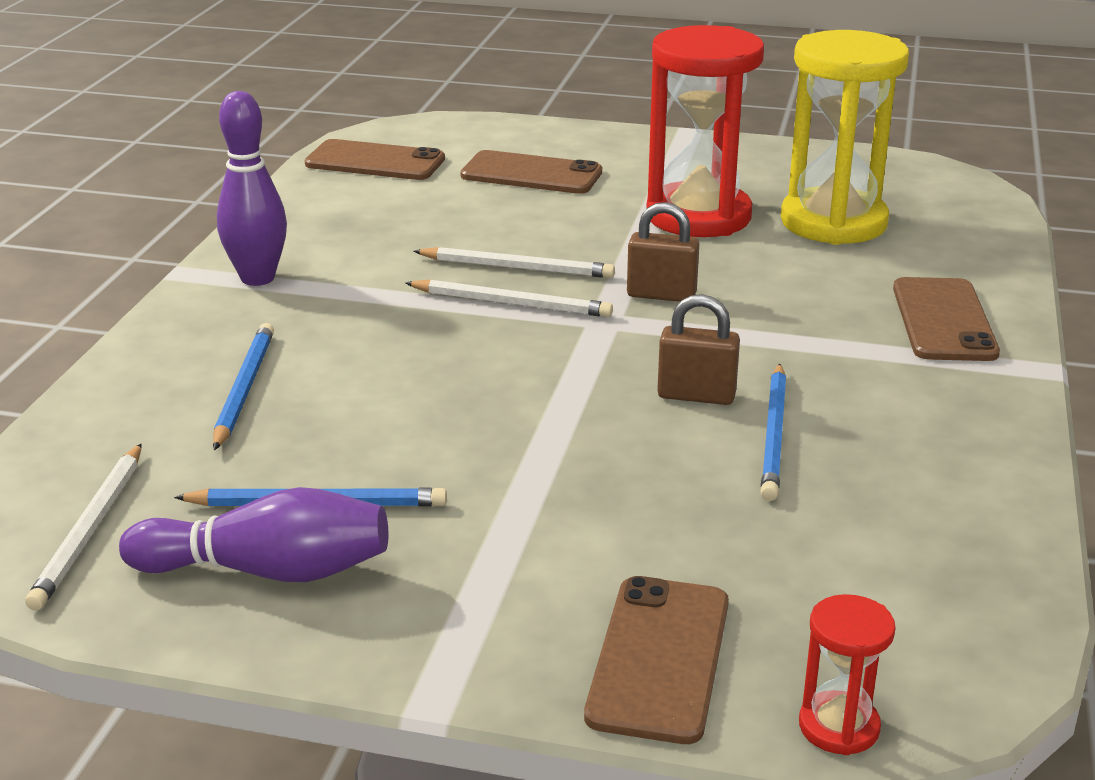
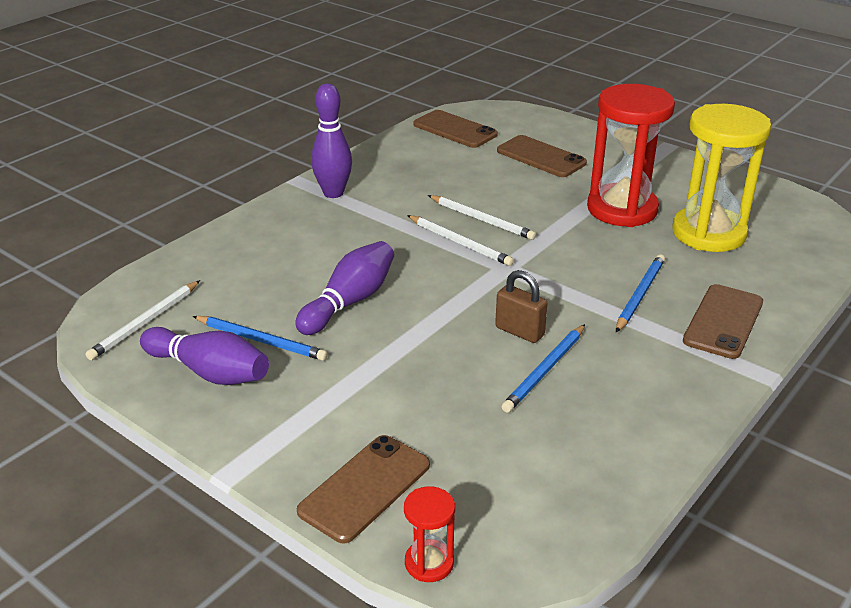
camera: 25 degrees right, 5 degrees up
blue pencil [213,323,274,450] -> blue pencil moved to [616,254,665,332]
brown padlock [627,202,699,302] -> none
none -> purple bowling pin [295,241,394,335]

